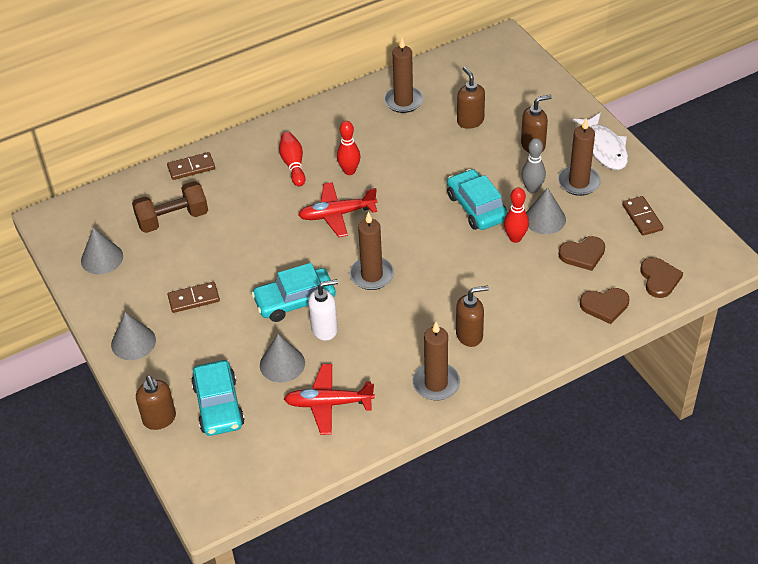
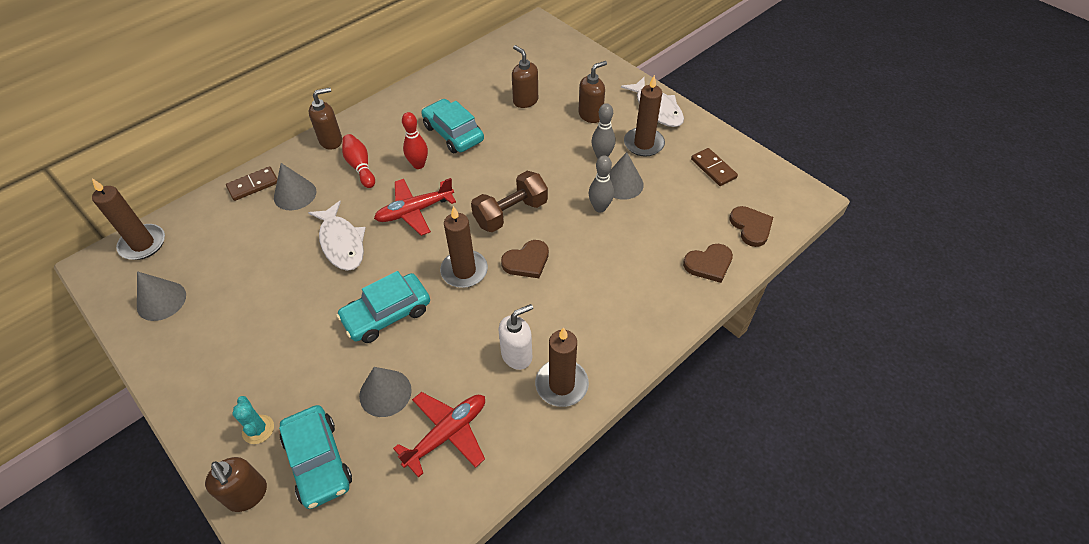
camera: 15 degrees left, 5 degrees up
grey cone [111,312,156,360] -> grey cone moved to [274,163,316,210]
brown dumbbell [132,181,208,233] -> brown dumbbell moved to [471,171,548,232]
brown domino [167,282,220,313] -> none
red plane [284,364,375,435] -> red plane turned 150 degrees clockwise [393,392,485,478]
white soap dispenser [308,279,338,341] -> white soap dispenser moved to [499,304,533,370]
brown candle [384,38,423,113] -> brown candle moved to [92,179,165,260]
turquoise car [447,169,508,230] -> turquoise car moved to [421,99,484,153]
brown soap dispenser [456,286,489,347] -> brown soap dispenser moved to [309,87,342,150]
red bowling pin [504,187,529,243] -> grey bowling pin [589,155,614,213]
brown heart [558,236,605,271] -> brown heart moved to [501,240,549,278]
none -> turquoise cactus [232,396,274,444]
none -> white fish [308,201,366,271]

